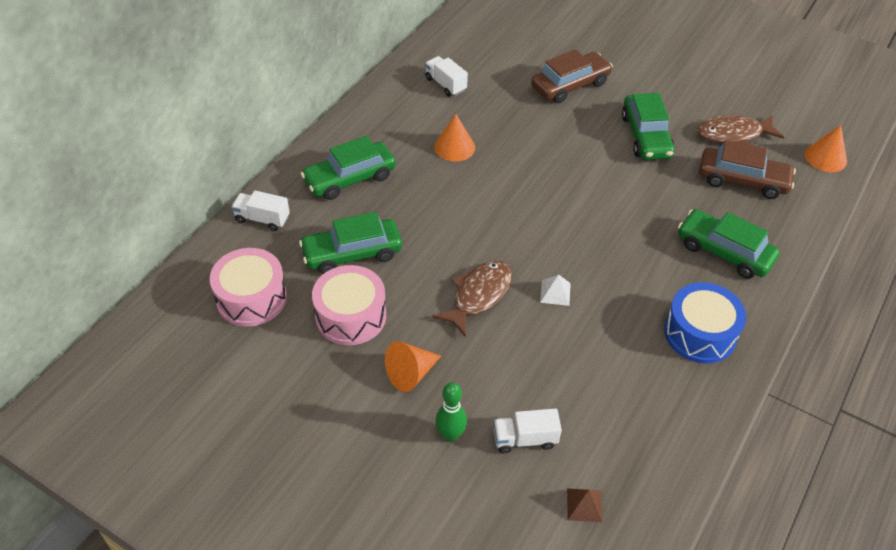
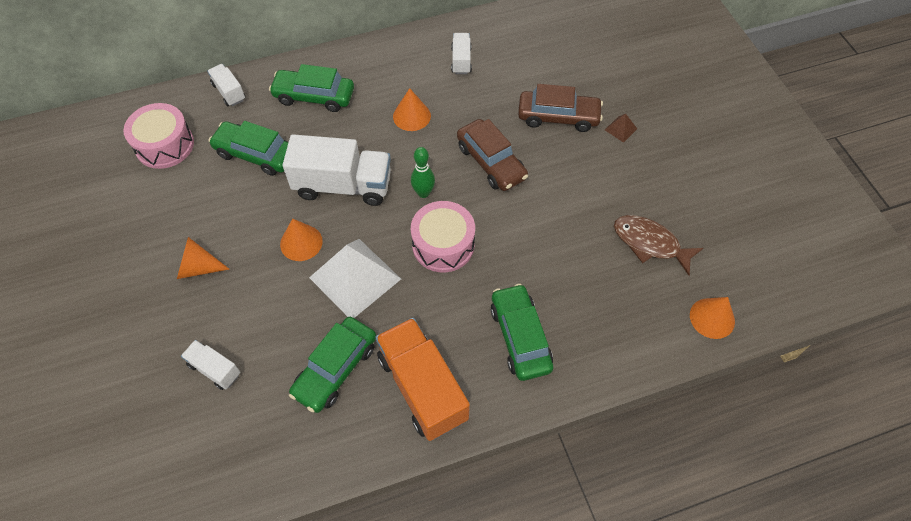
camera: 40 degrees right, 10 degrees up
pink drum [312,265,386,345] -> pink drum moved to [411,201,475,272]
brown fish [432,260,512,337] -> orange cone [280,219,323,261]
green bowling pin [435,382,467,442] -> green bowling pin moved to [411,147,435,198]
white pyramid [540,275,571,306] -> white pyramid [309,239,401,318], size x2.45
brown pyramid [567,489,602,522] -> brown pyramid moved to [605,114,637,143]
green car [622,93,675,160] -> green car moved to [289,317,376,413]
blue drum [664,282,746,363] -> orange truck [375,318,470,441]
brown car [699,140,796,199] -> brown car moved to [457,119,528,191]
none -> white truck [283,134,391,206]

